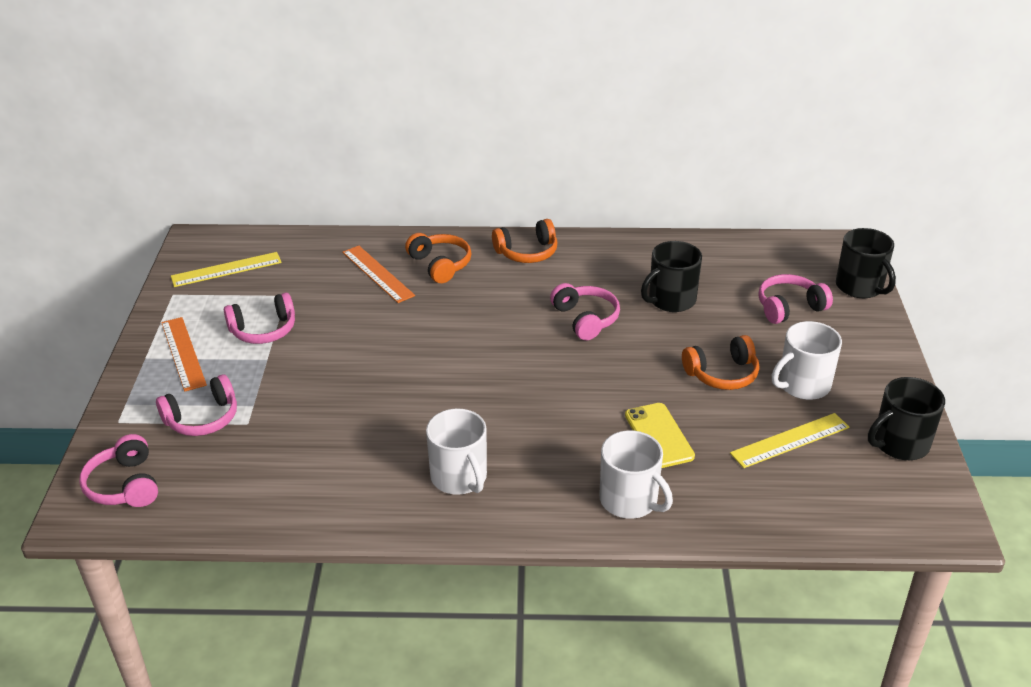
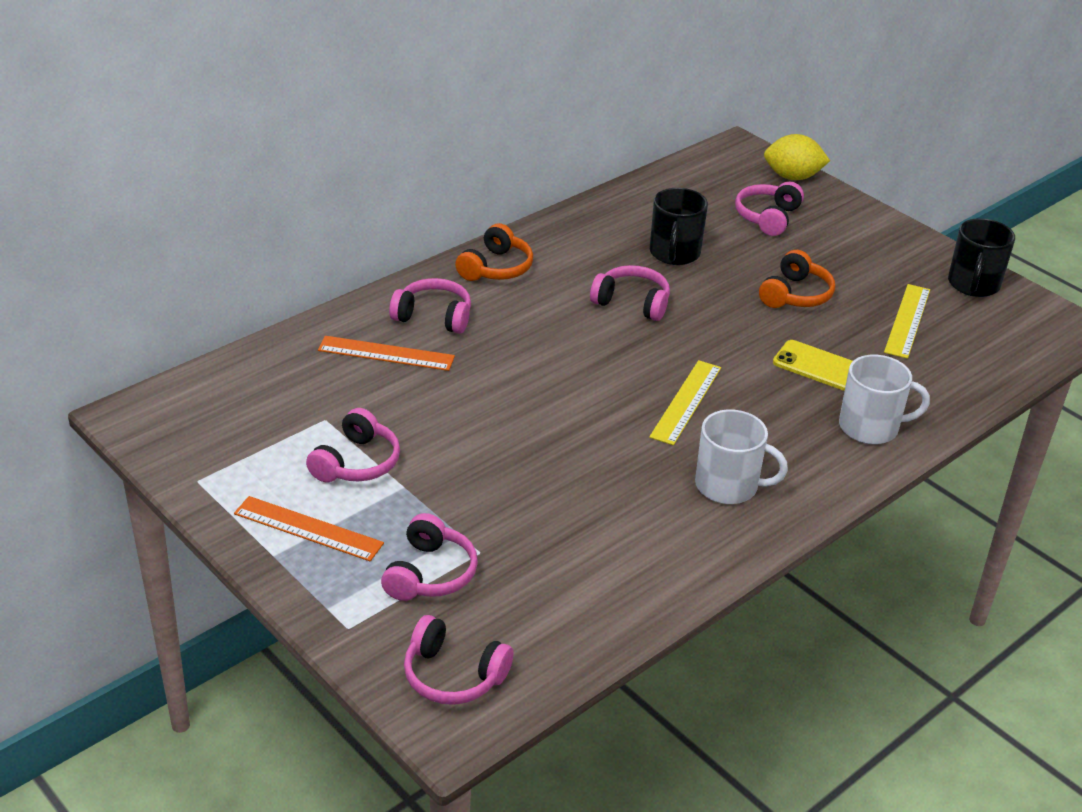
camera: 45 degrees left, 0 degrees up
yellow ruler [171,252,282,287] -> yellow ruler moved to [649,360,721,445]
orange headphones [405,233,472,283] -> pink headphones [389,278,471,334]
white mug [772,321,842,400] -> none
black mug [836,228,896,298] -> yellow lemon [764,134,830,180]

